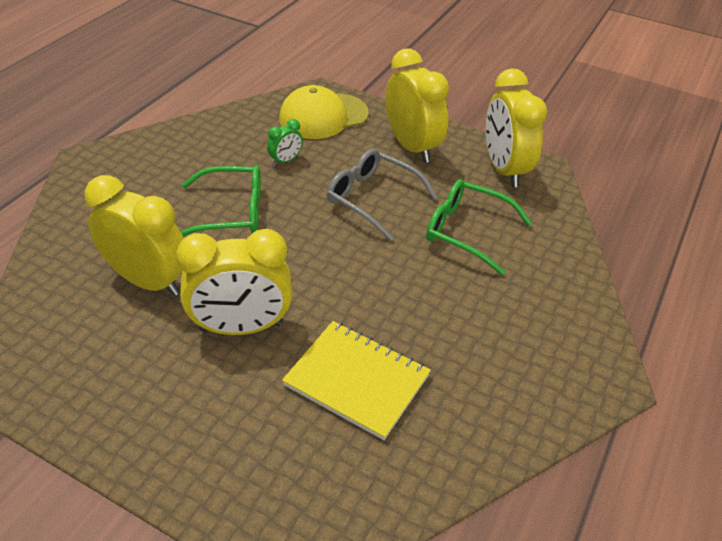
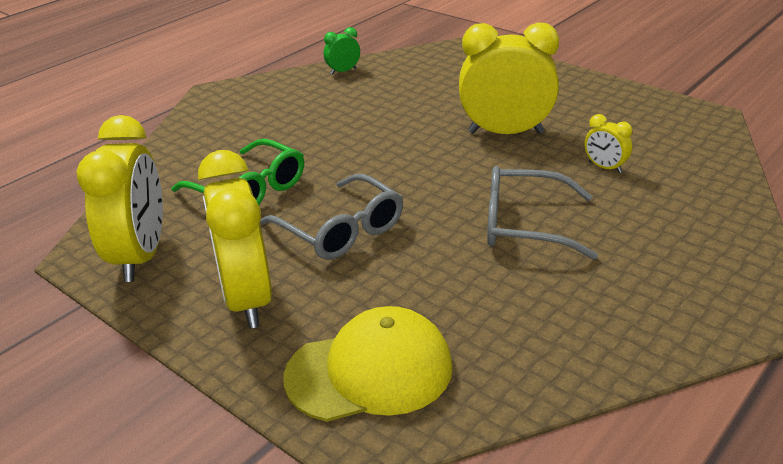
camera: 165 degrees left, 10 degrees down
yellow clock [85,175,184,296] -> yellow clock [585,114,632,173], size x0.45
green glasses [181,166,261,237] -> grey glasses [487,166,598,260]
green clock [267,119,303,166] -> green clock moved to [324,27,360,75]
yellow notebook [282,321,431,440] -> none

